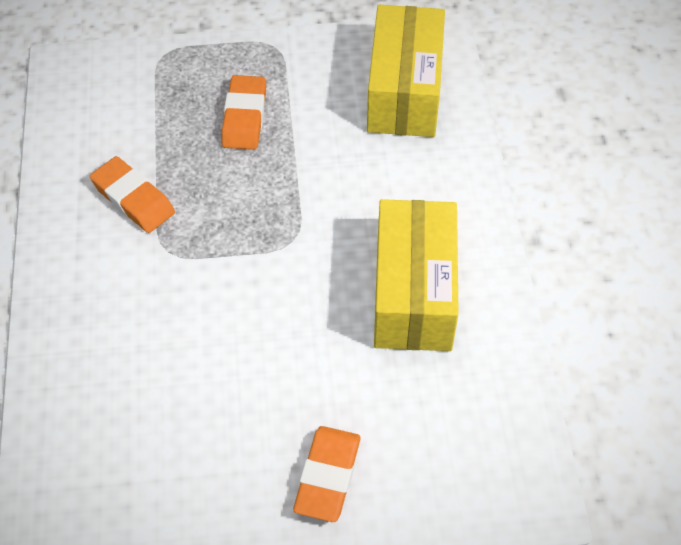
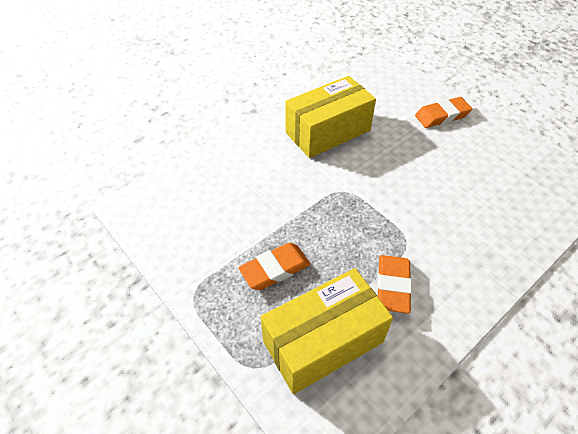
camera: 125 degrees left, 5 degrees down
yellow box [367,5,445,137] -> yellow box moved to [261,268,393,394]

